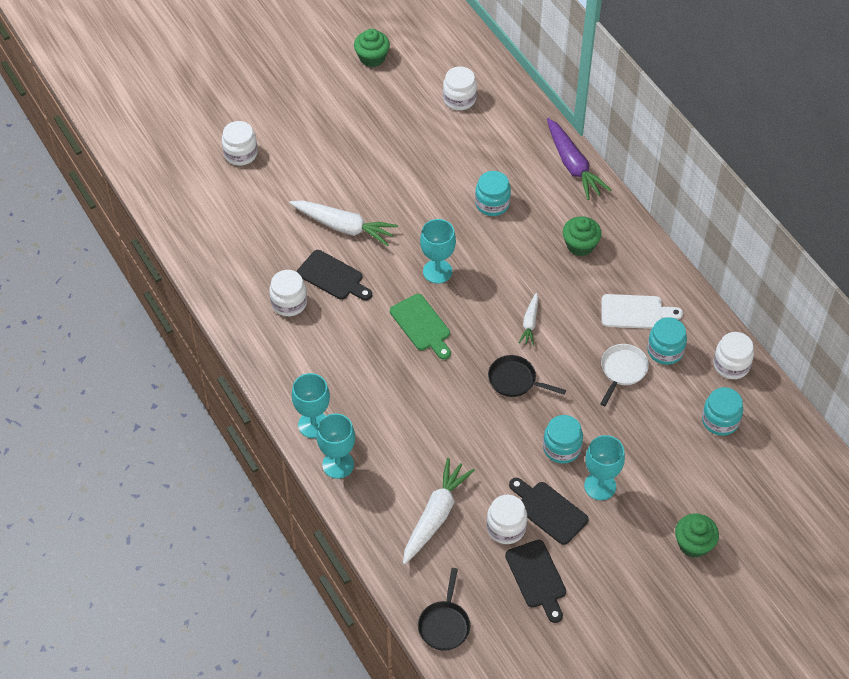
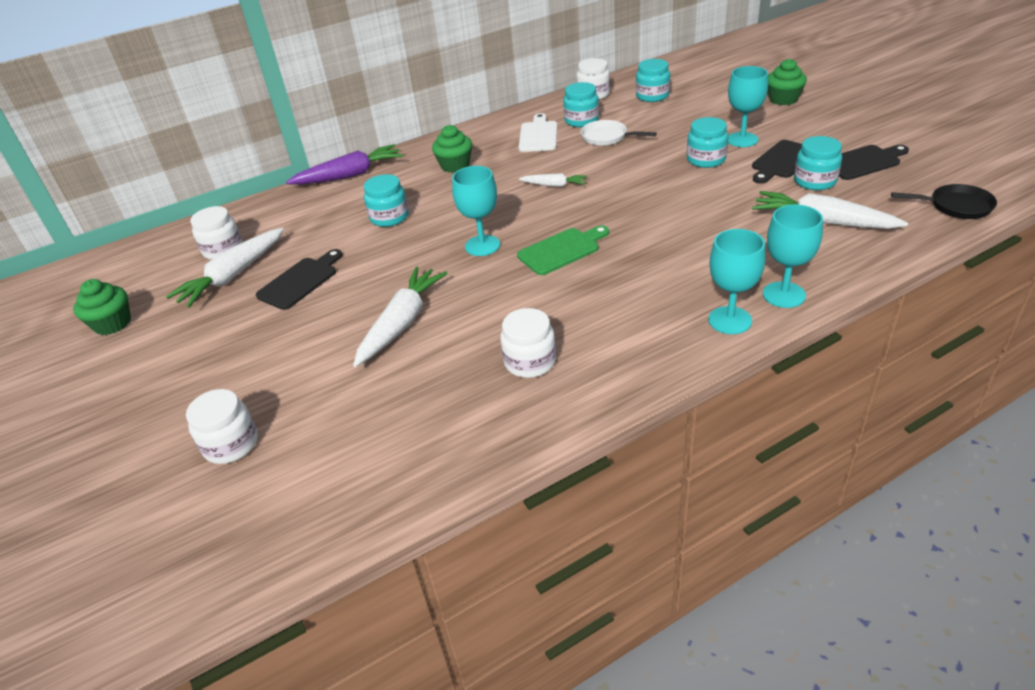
camera: 85 degrees left, 15 degrees down
black cutting board [297,250,372,300] -> black cutting board moved to [256,249,343,310]
white jar [487,495,527,544] -> turquoise jar [794,136,842,190]
black pan [488,355,566,397] -> none
none -> white carrot [166,228,284,307]

